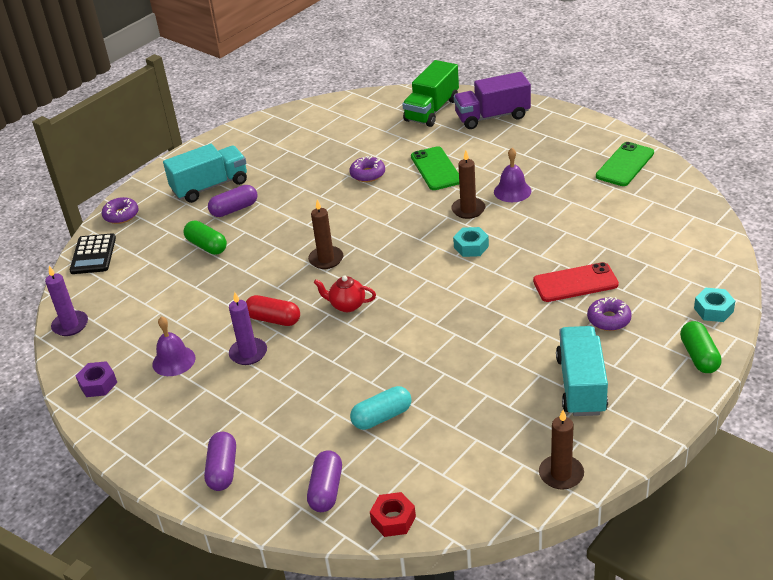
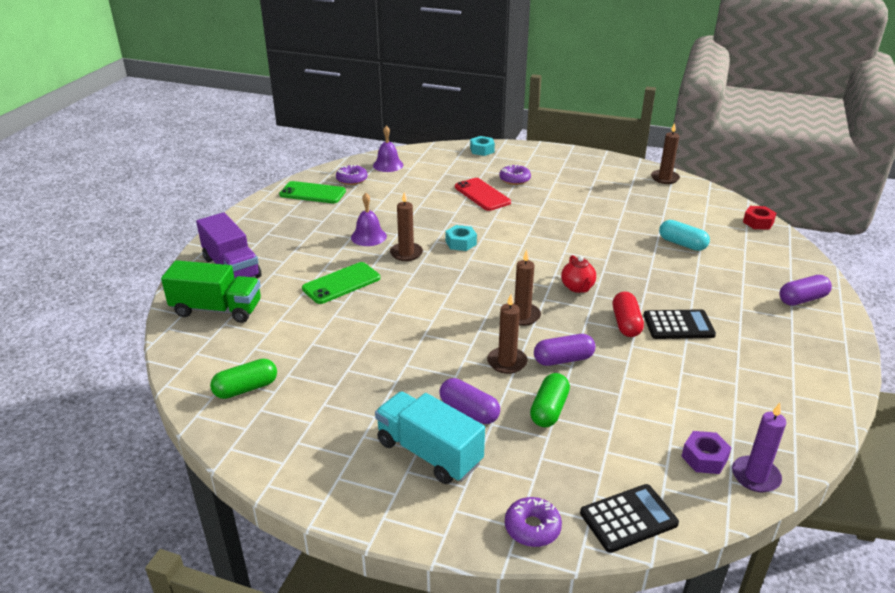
camera: 115 degrees left, 5 degrees down
purple nut [76,361,117,397] -> purple nut moved to [681,431,731,474]
purple bell [153,316,196,376] -> purple bell moved to [373,125,403,172]
purple candle [229,292,267,365] -> black calculator [644,309,716,339]
purple capsule [307,450,342,512] -> purple capsule moved to [534,334,595,366]
purple donut [349,156,385,182] -> purple donut moved to [336,165,367,185]
turquoise truck [556,326,608,416] -> none
green capsule [680,321,722,373] -> green capsule moved to [210,359,277,399]
none -> brown candle [487,294,527,374]

